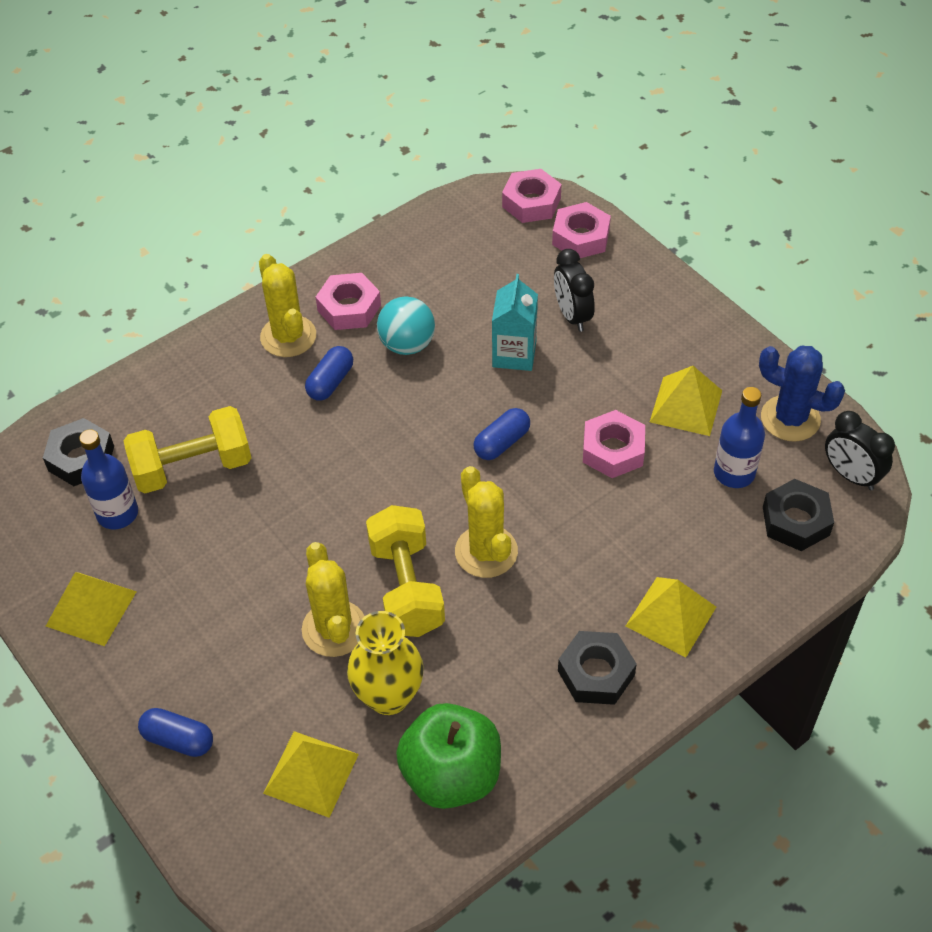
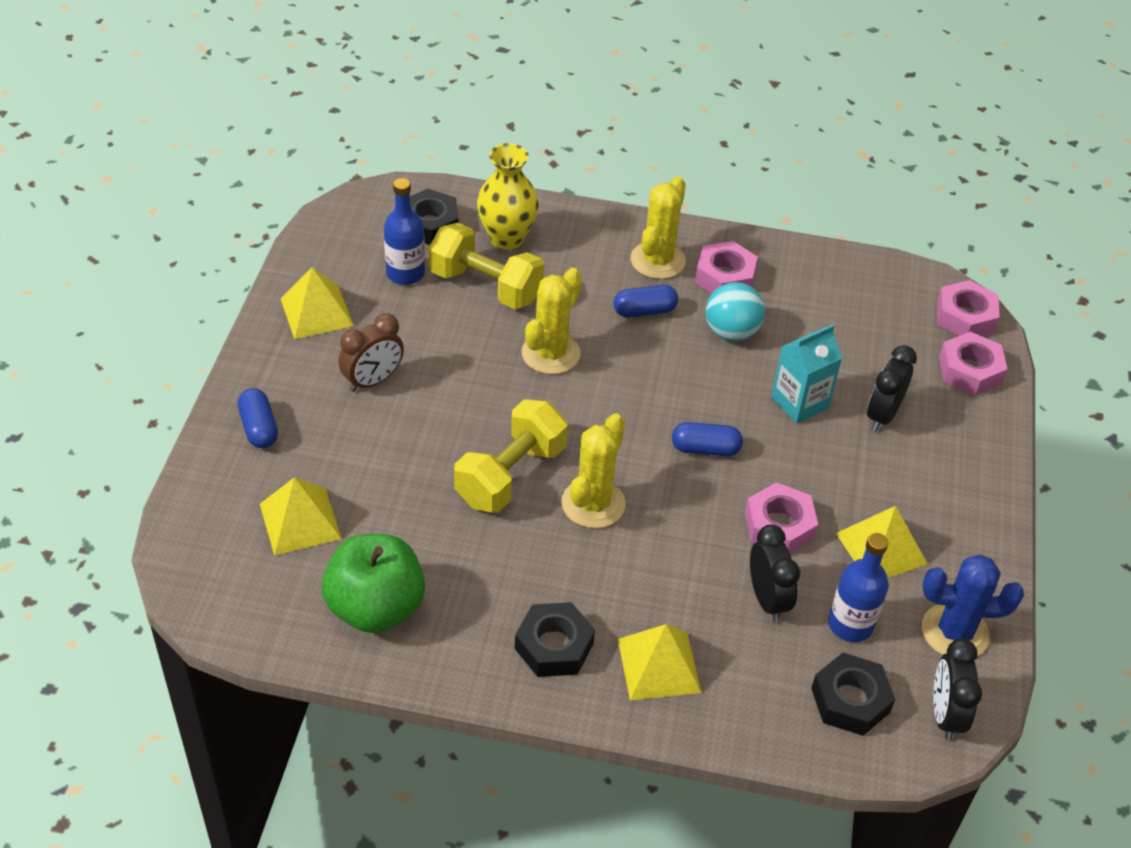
camera: 45 degrees right, 5 degrees down
yellow cactus [302,542,365,657] -> yellow cactus moved to [522,268,582,374]
yellow vase [347,611,424,715] -> yellow vase moved to [477,143,539,250]
blue cactus [759,346,845,442] -> blue cactus turned 75 degrees counterclockwise [922,554,1024,655]
none -> brown clock [338,313,404,392]
none -> black clock [750,524,800,622]

